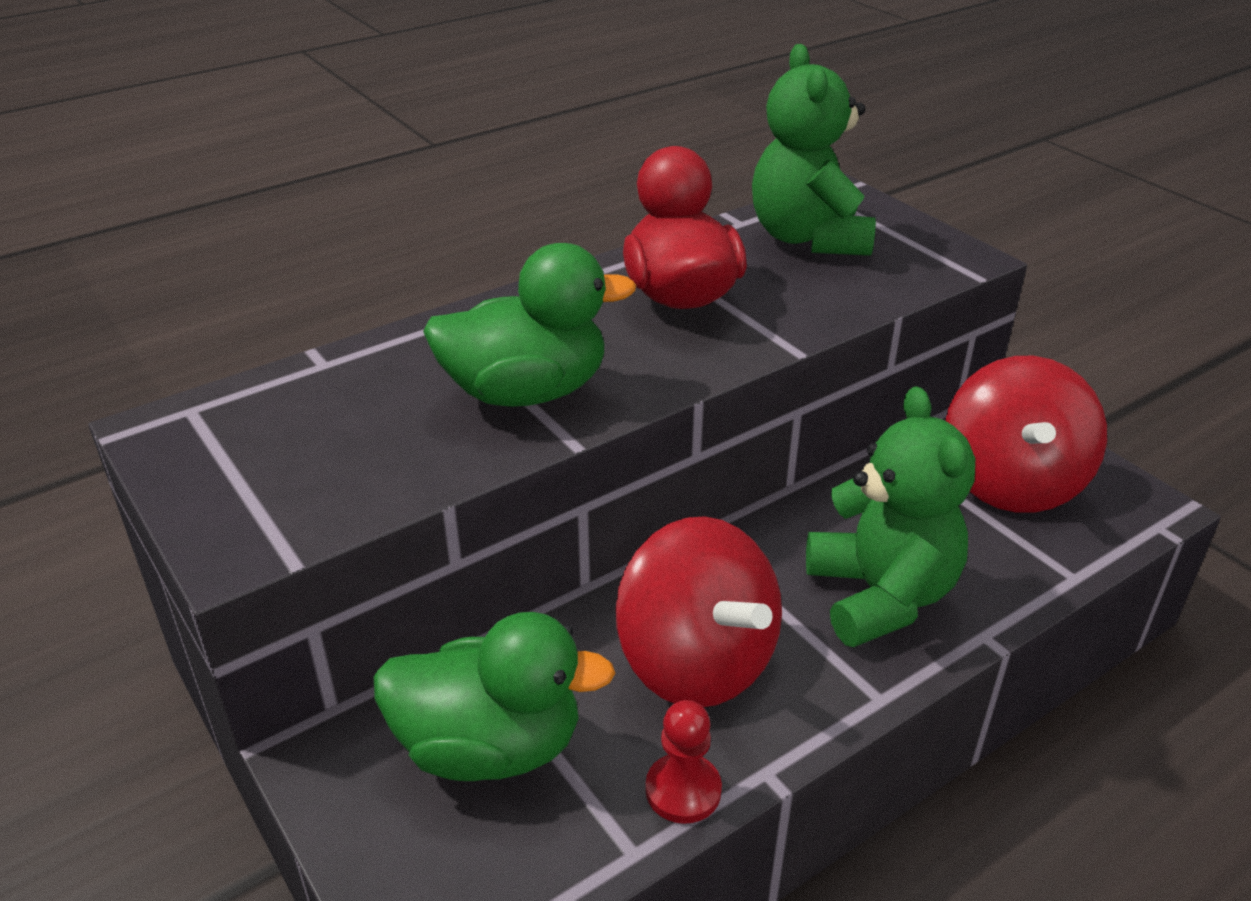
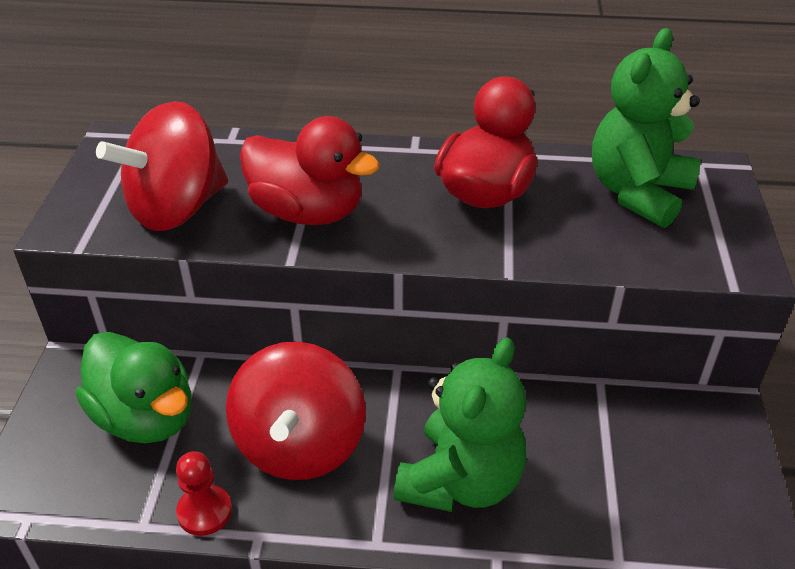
camera: 40 degrees right, 5 degrees up
green duck [423,243,636,407] -> red duck [240,116,380,225]
red spinning top [945,356,1107,513] -> red spinning top moved to [96,101,228,231]

